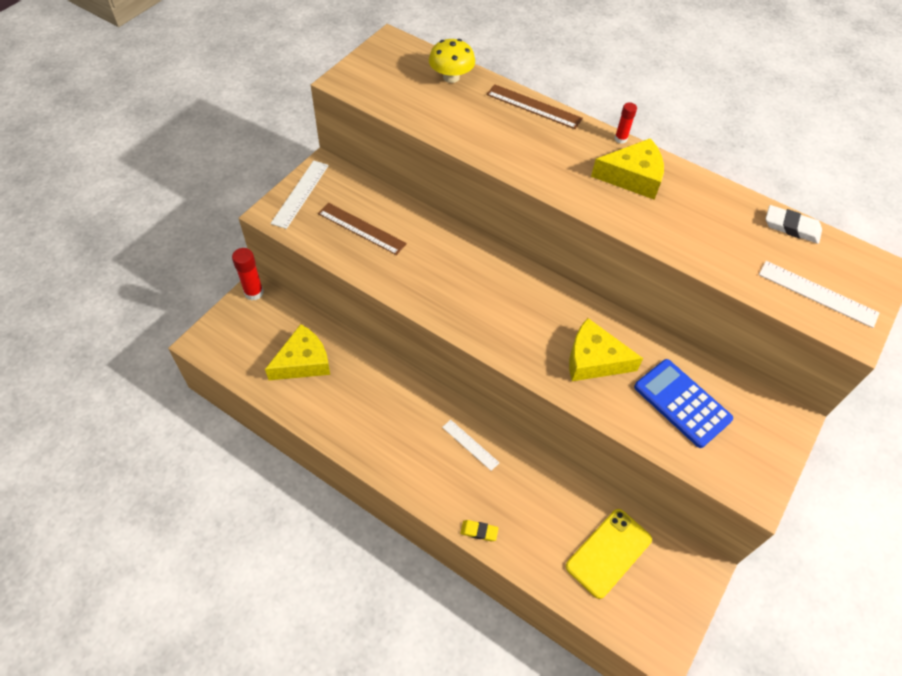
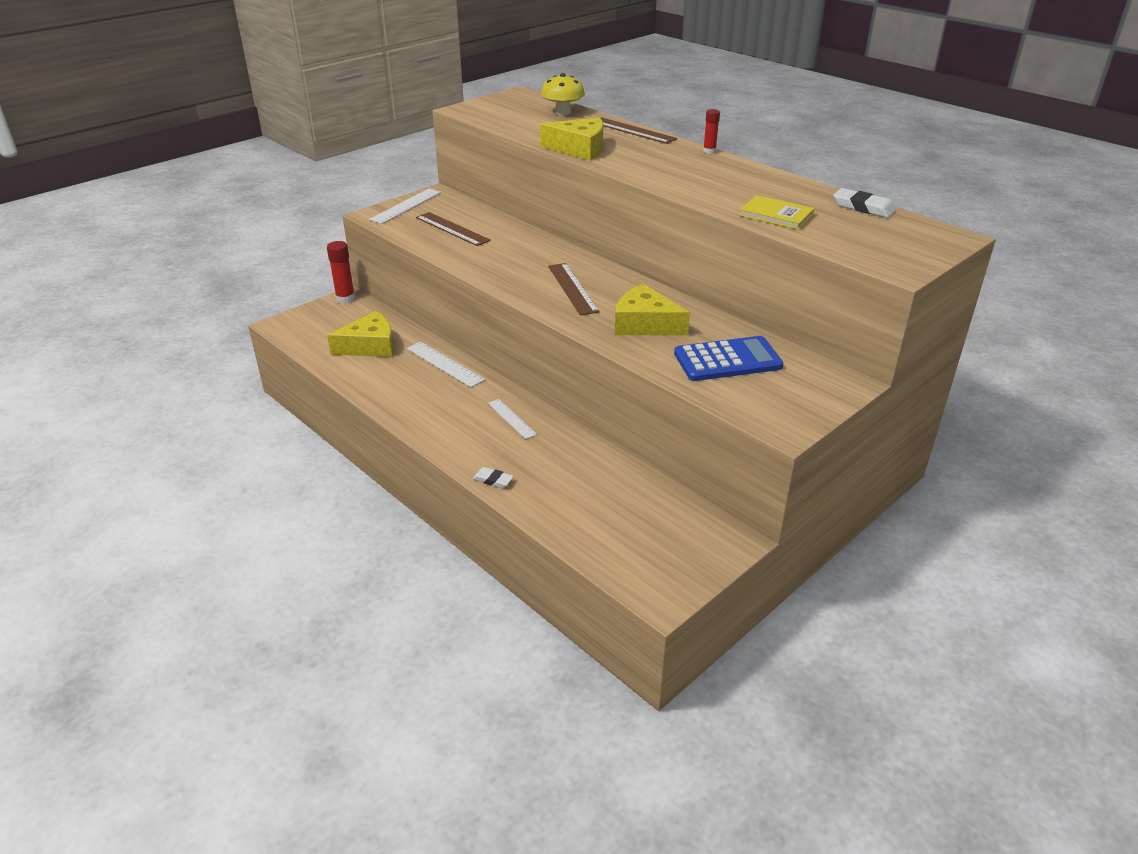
camera: 15 degrees right, 20 degrees down
yellow eraser [460,520,499,541] -> white eraser [472,467,514,488]
yellow phone [566,509,652,599] -> none
yellow cheese [591,138,664,200] -> yellow cheese moved to [540,117,603,160]
blue calculator [634,359,733,448] -> blue calculator turned 105 degrees clockwise [674,336,783,381]
white ruler [759,261,879,328] -> white ruler moved to [407,342,485,388]
none -> brown ruler [548,263,599,315]
none -> yellow book [739,195,814,230]

